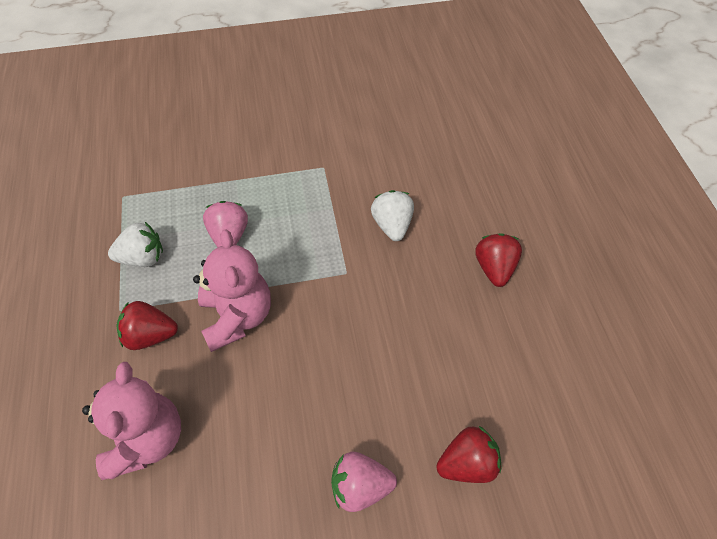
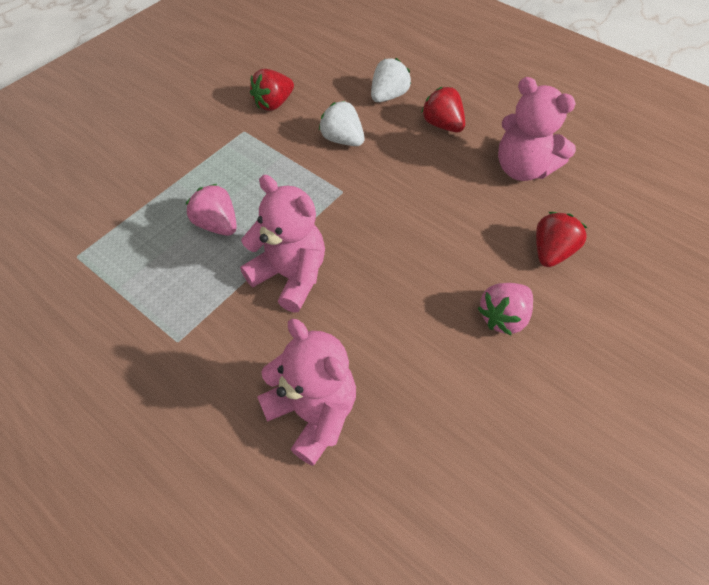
camera: 40 degrees left, 0 degrees up
white strawberry [108,222,163,267] -> white strawberry moved to [371,58,411,102]
red strawberry [116,301,178,350] -> red strawberry moved to [250,69,294,111]
none -> pink teddy bear [498,77,576,181]

